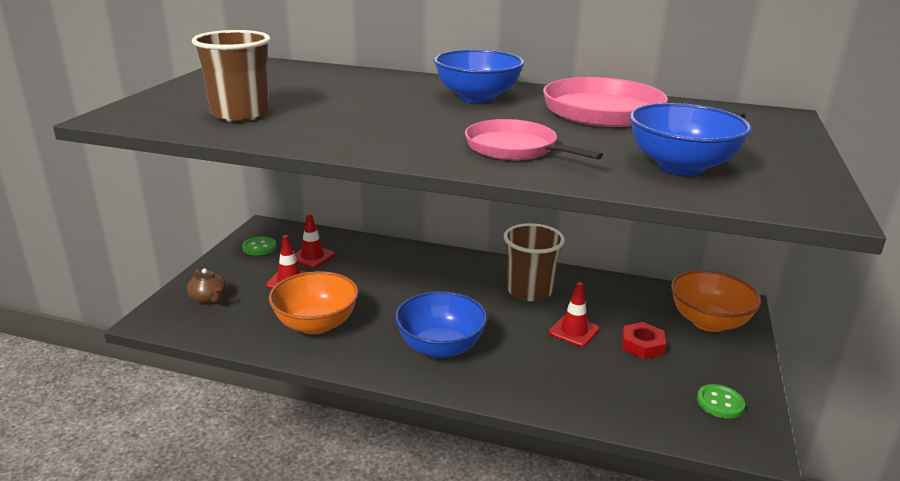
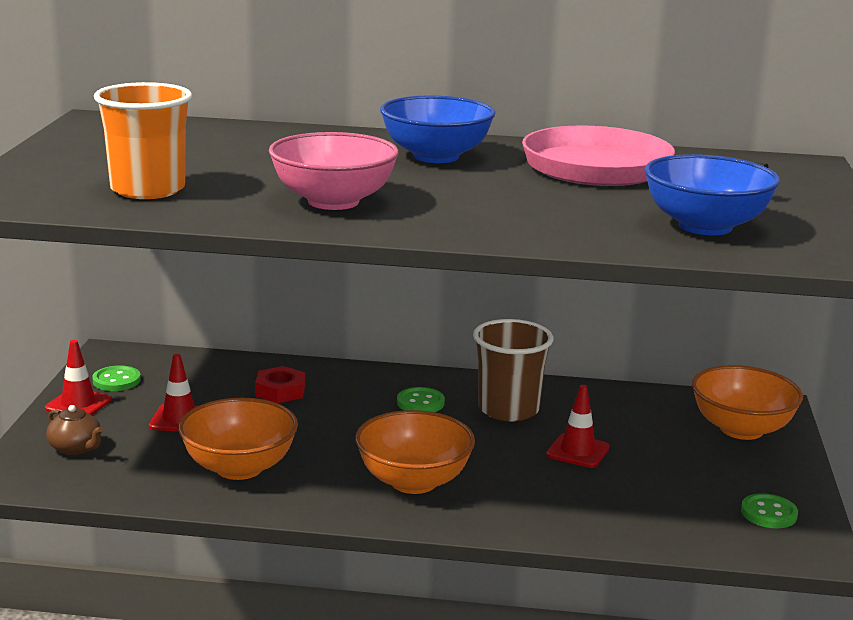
camera: 10 degrees left, 5 degrees down
brown cup [192,30,271,122] -> orange cup [94,82,192,199]
red traffic cone [294,213,335,268] -> red traffic cone moved to [45,340,112,415]
blue bowl [395,291,487,359] -> orange bowl [355,410,475,494]
pink pan [465,119,603,160] -> none
red nut [622,322,666,359] -> red nut moved to [255,366,305,403]
none -> pink bowl [269,132,399,210]
none -> green button [397,387,445,412]

